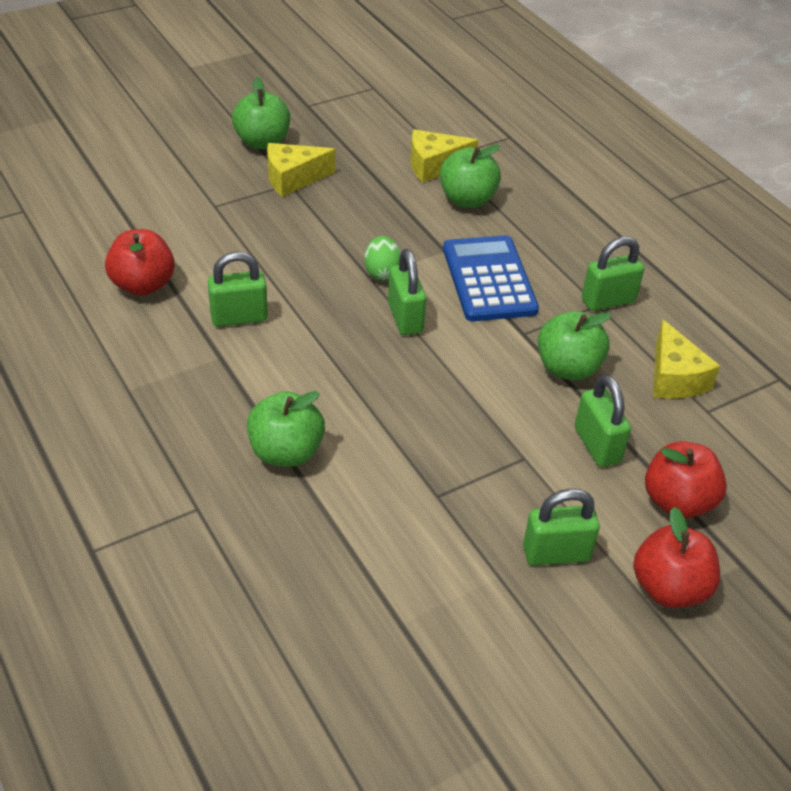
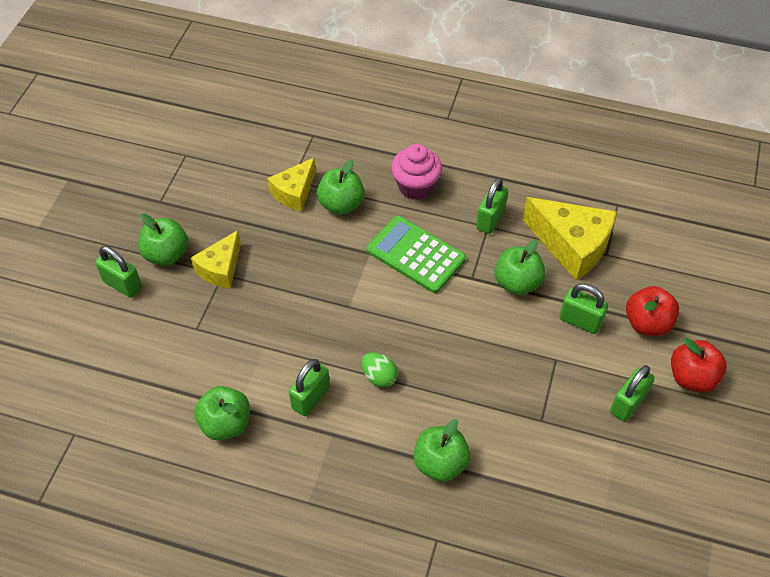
camera: 40 degrees left, 10 degrees up
red apple [105,229,175,296] -> green apple [194,386,250,441]
green egg [364,236,401,280] -> green egg moved to [361,352,398,388]
green padlock [388,249,426,335] -> green padlock moved to [95,246,142,298]
blue calculator [443,235,539,321] -> green calculator [367,216,466,293]
yellow cheese [653,320,720,399] -> yellow cheese [523,197,617,280], size x1.62
none -> pink cupcake [391,144,442,200]

